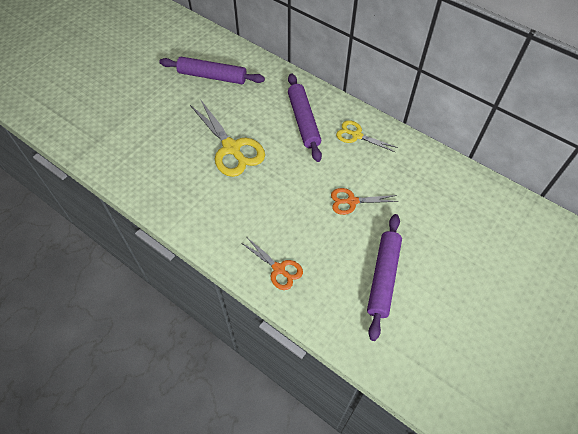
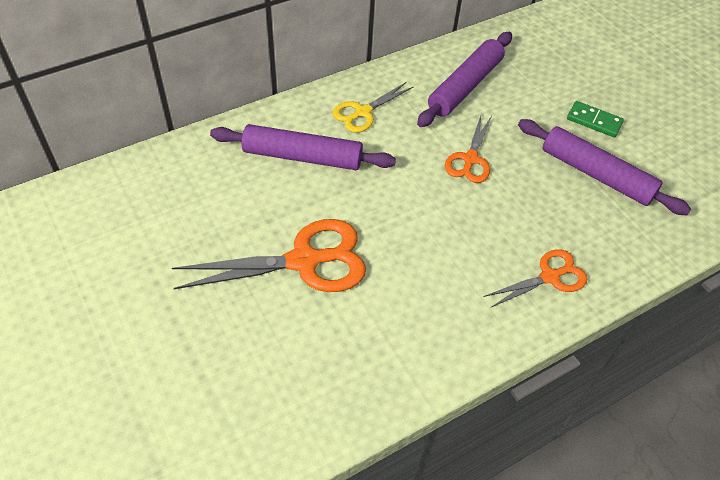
camera: 70 degrees left, 5 degrees down
purple rolling pin [159,57,265,84] -> purple rolling pin moved to [417,32,512,127]
yellow scissors [190,99,265,177] -> orange scissors [172,219,366,292]
none -> green domino [567,101,624,137]

